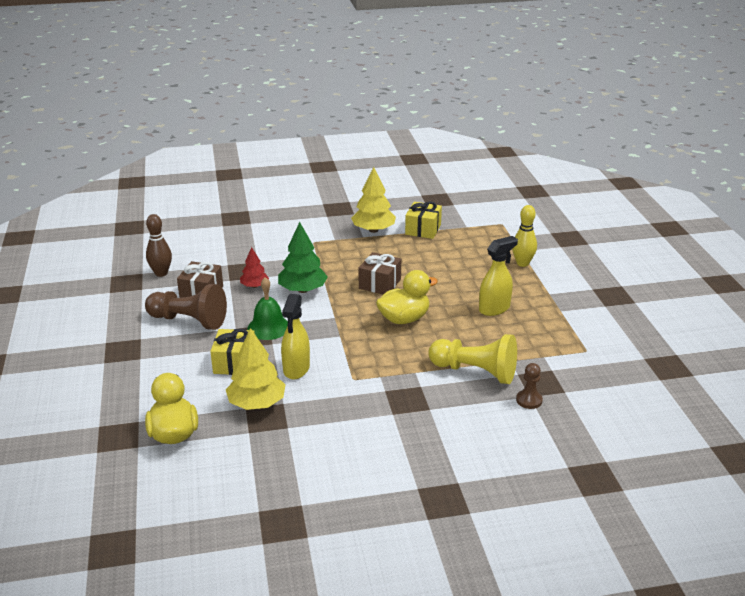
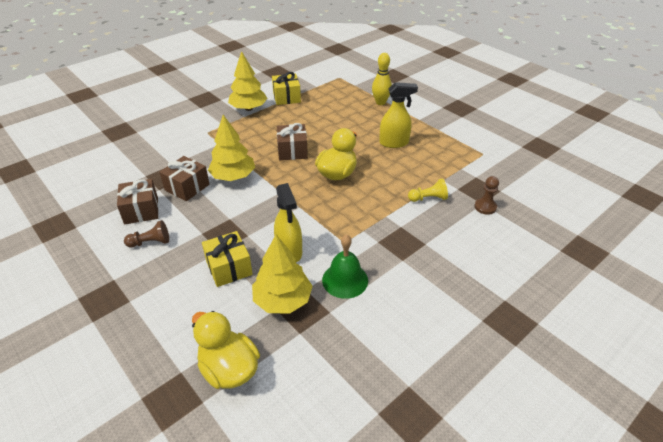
camera: 30 degrees left, 10 degrees up
brown pawn [145,284,227,330] -> brown pawn [124,220,169,248], size x0.51
brown bowling pin [146,214,172,277] -> none
red tree [240,247,269,288] -> brown gift [160,156,210,201]
green bell [248,277,288,340] -> green bell moved to [322,234,368,299]
green tree [278,222,328,293] -> yellow tree [208,115,255,181]
yellow pawn [428,334,517,384] -> yellow pawn [408,178,448,202], size x0.51
yellow spray bottle [479,236,518,316] -> yellow spray bottle turned 60 degrees clockwise [379,82,418,148]

